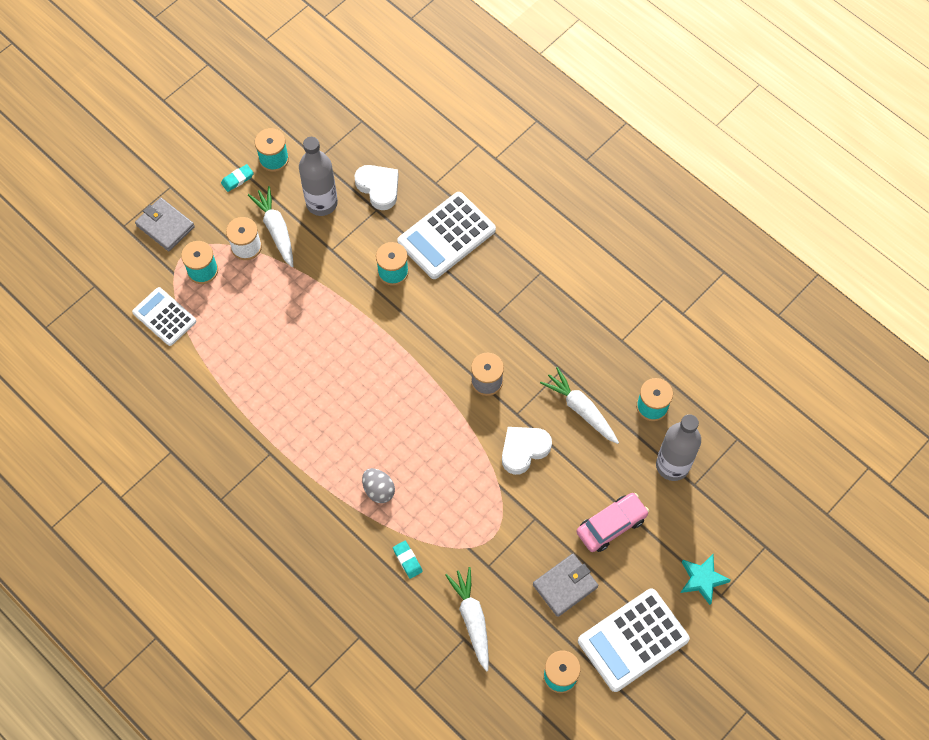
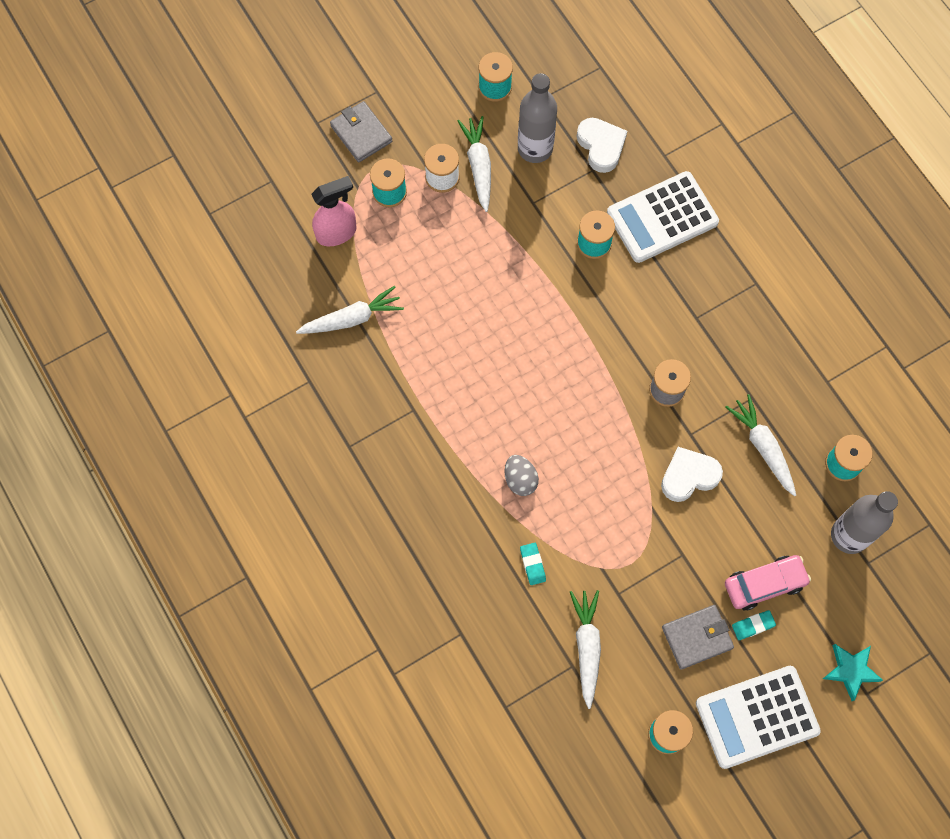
camera: 15 degrees right, 5 degrees up
white calculator [132,287,196,346] -> pink spray bottle [311,176,356,246]
turquoise eraser [221,164,254,192] -> turquoise eraser moved to [732,610,776,640]
none -> white carrot [296,286,404,334]

